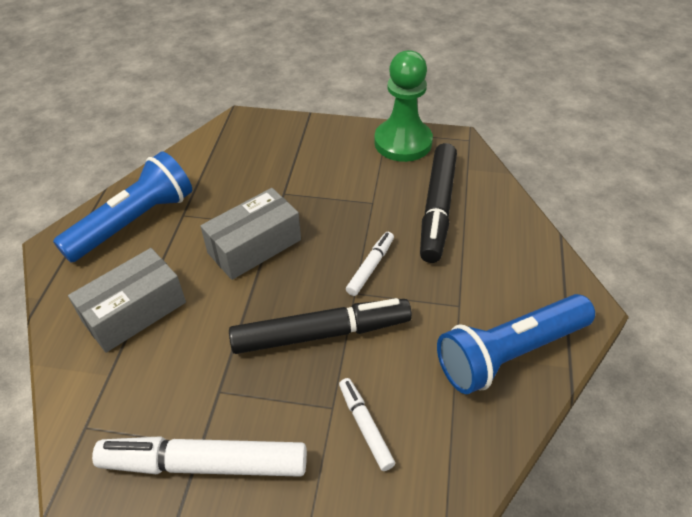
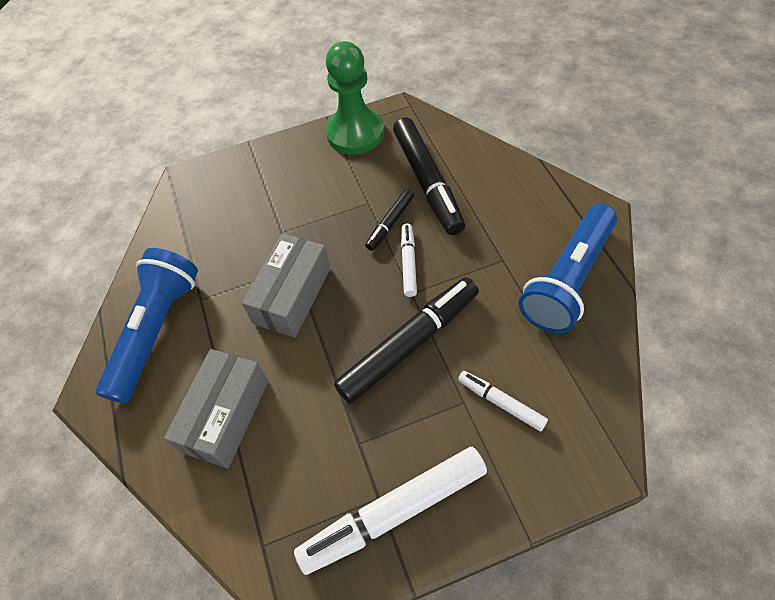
camera: 25 degrees left, 10 degrees up
none -> black marker [365,189,414,251]

